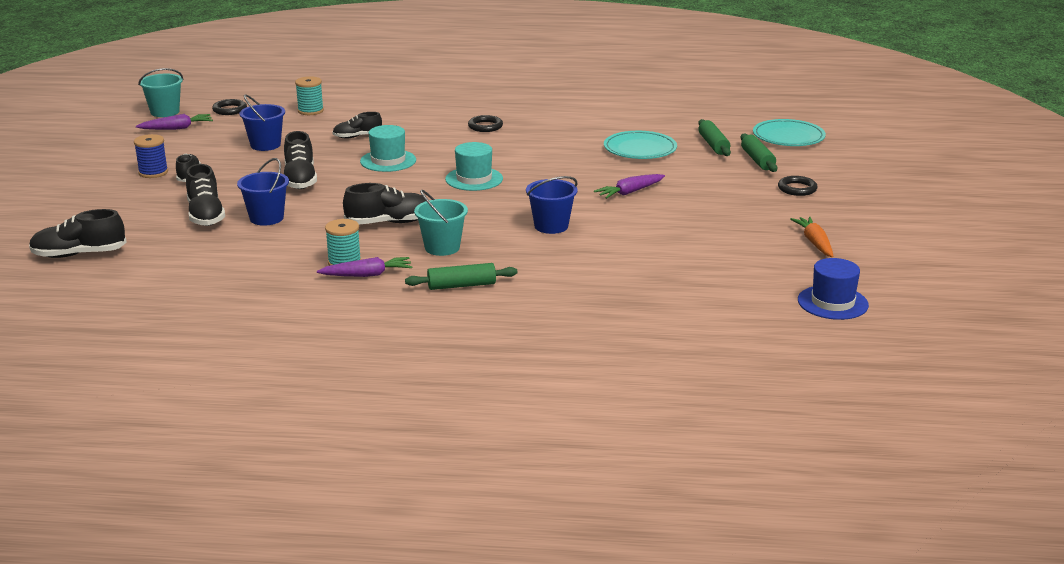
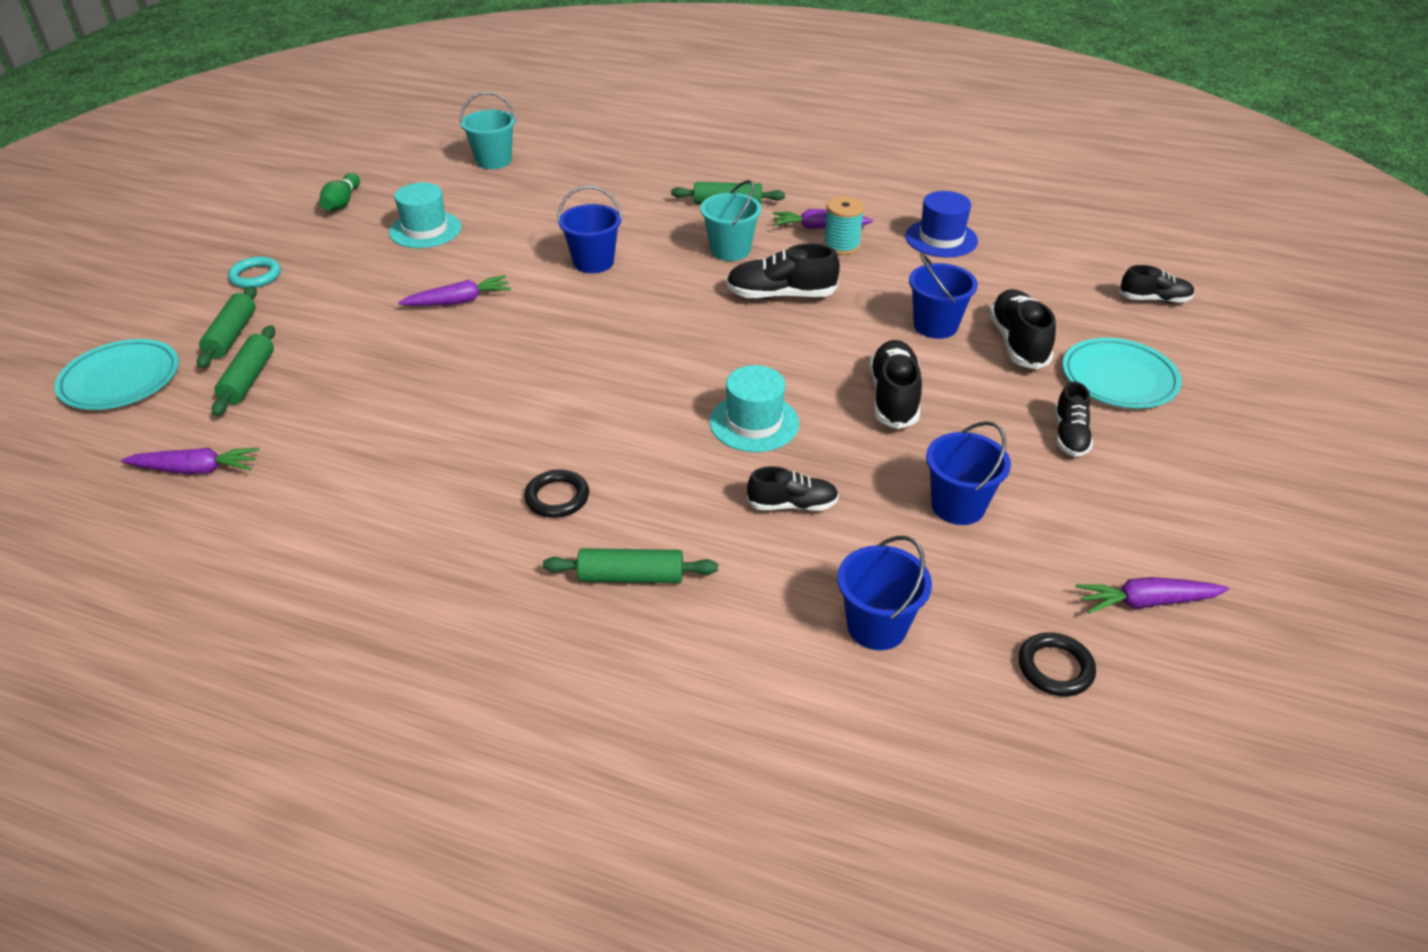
camera: 165 degrees left, 15 degrees up
black shoe [29,209,127,258] -> black shoe [1119,265,1195,303], size x0.65
blue spool [134,134,168,178] -> none
turquoise bucket [138,68,183,117] -> turquoise bucket moved to [460,92,516,169]
turquoise spool [295,76,324,115] -> blue bucket [837,536,932,650]
turquoise hat [445,142,503,191] -> turquoise hat moved to [389,183,461,248]
turquoise plate [604,131,677,159] -> turquoise plate moved to [1062,338,1182,408]
black ring [778,176,818,196] -> turquoise ring [228,257,281,288]
orange carrot [790,216,833,257] -> green bowling pin [319,173,360,210]
blue hat [798,258,869,320] -> blue hat moved to [905,191,978,258]
none -> purple carrot [121,448,260,474]
none -> green rolling pin [543,548,718,583]

